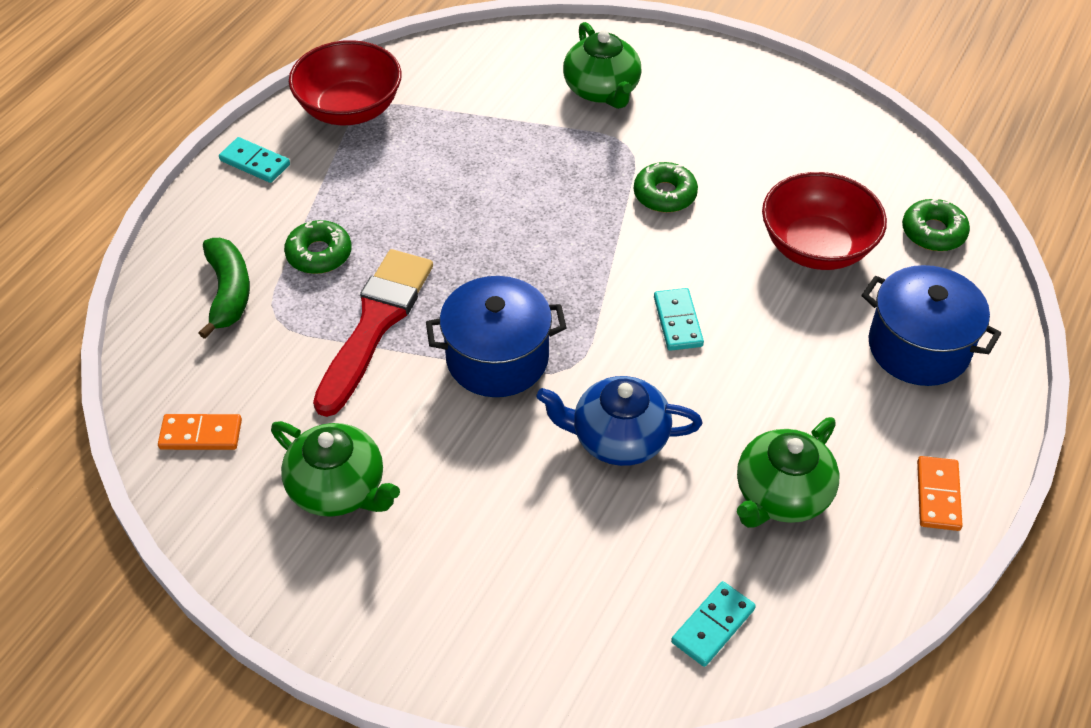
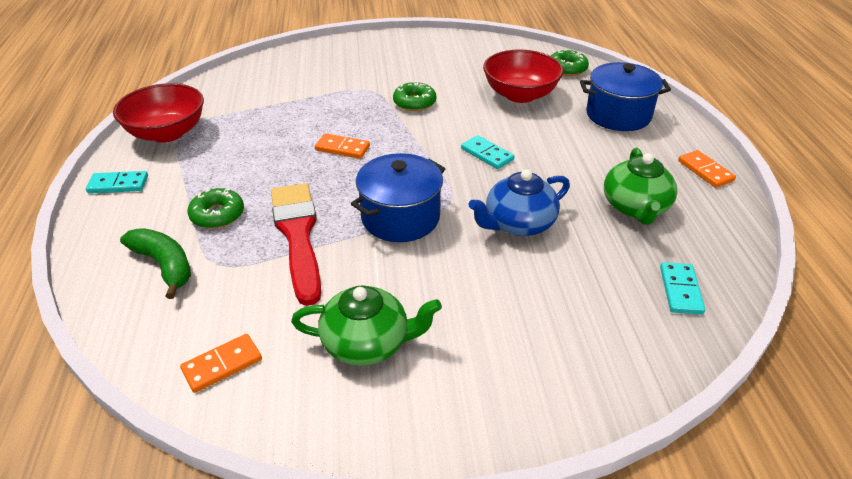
camera: 35 degrees left, 10 degrees down
green teapot [563,22,642,109] -> none
none -> orange domino [315,133,370,159]

